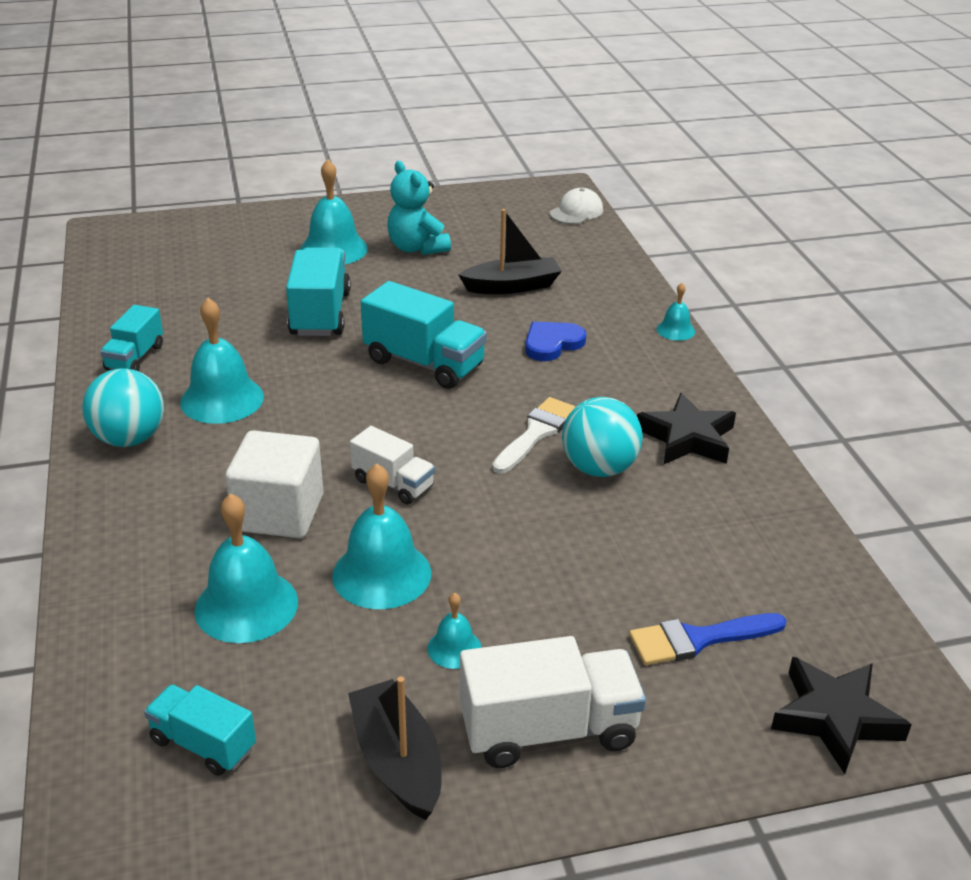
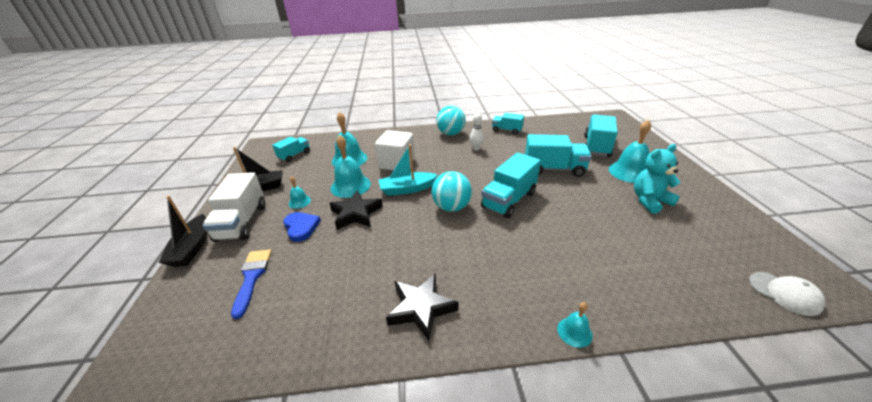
camera: 100 degrees right, 0 degrees up
turquoise bell [180,298,264,424] -> white bowling pin [470,113,484,151]
white truck [350,426,435,504] -> turquoise boat [379,144,438,196]
black boat [458,209,562,294] -> black boat moved to [158,195,207,267]
white brush [492,397,576,474] -> none
blue heart [525,322,586,361] -> blue heart moved to [283,212,321,242]
turquoise ball [562,397,643,477] -> turquoise ball moved to [432,171,472,212]
black star [771,657,912,774] -> black star moved to [329,191,383,230]
none -> turquoise truck [584,114,618,157]

